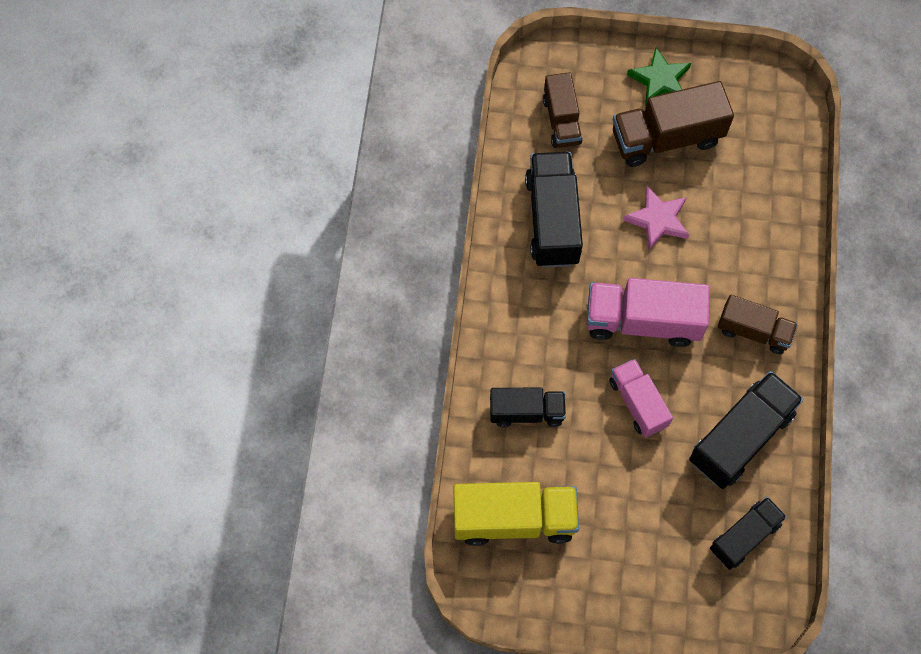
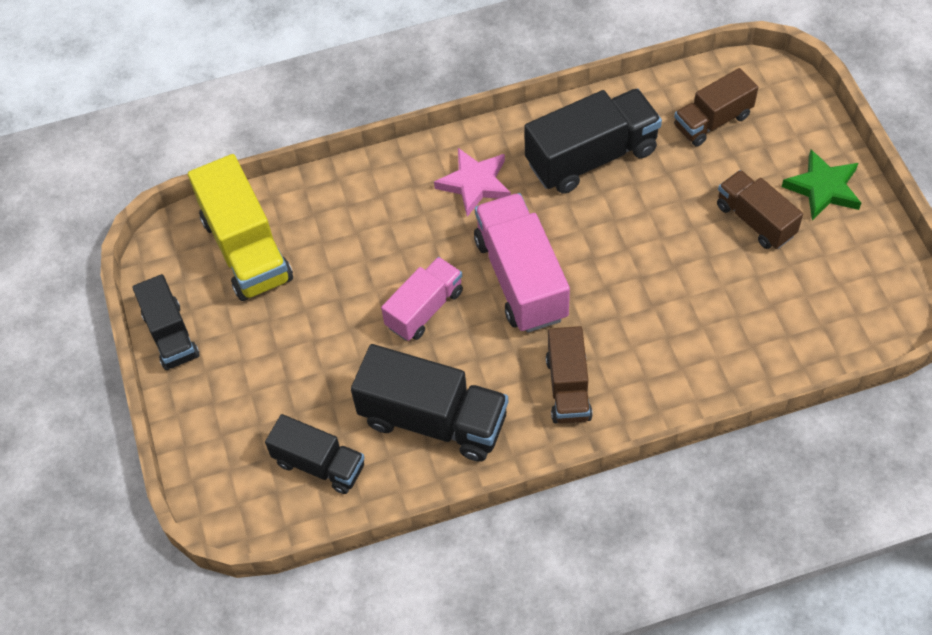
camera: 70 degrees right, 10 degrees down
black truck [490,387,566,427] -> black truck moved to [132,274,200,370]
brown truck [613,81,734,167] -> brown truck [717,170,803,249], size x0.63
pink star [623,186,689,250] -> pink star moved to [434,148,511,217]

